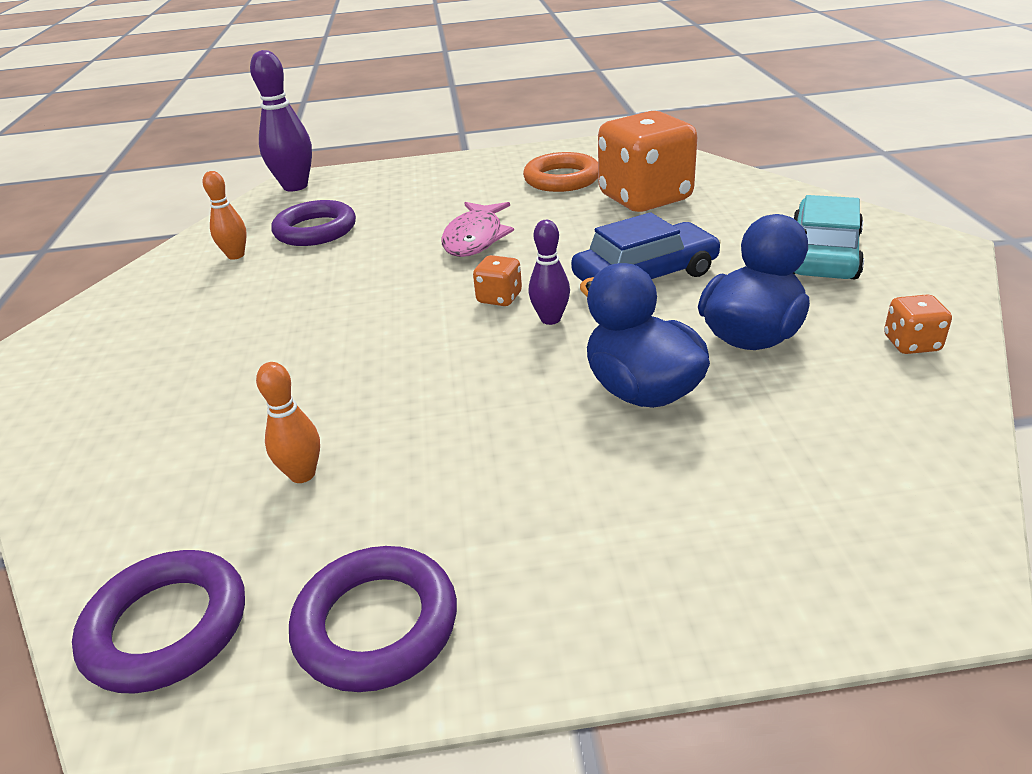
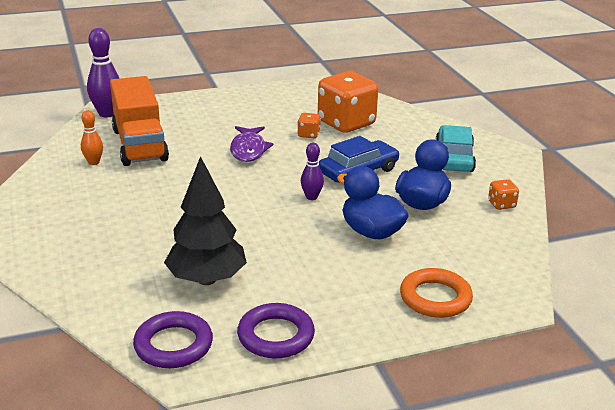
camera: 15 degrees left, 5 degrees down
orange bowling pin [256,362,320,483] -> black tree [164,156,247,285]
purple ring [272,200,356,246] -> orange truck [110,76,169,166]
pink fish [441,202,514,257] -> purple fish [230,126,273,162]
orange dice [473,255,522,306] -> orange dice moved to [297,113,321,138]
orange ring [523,152,598,192] -> orange ring moved to [400,268,473,318]

